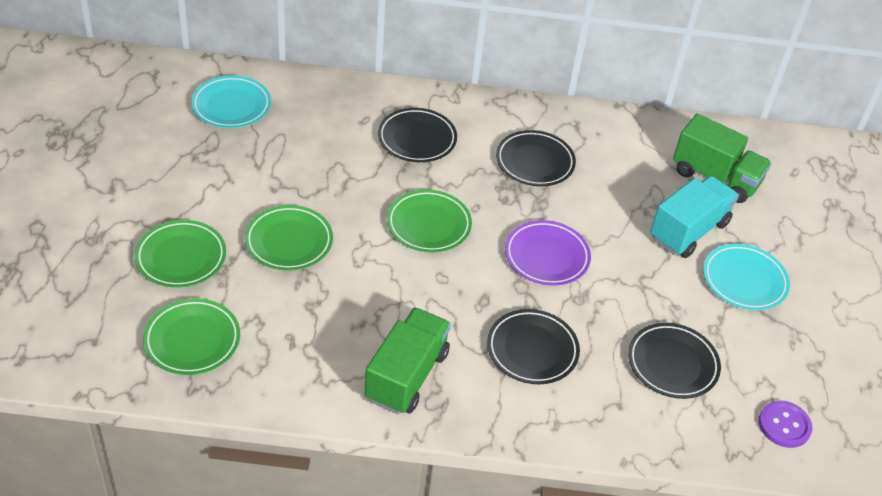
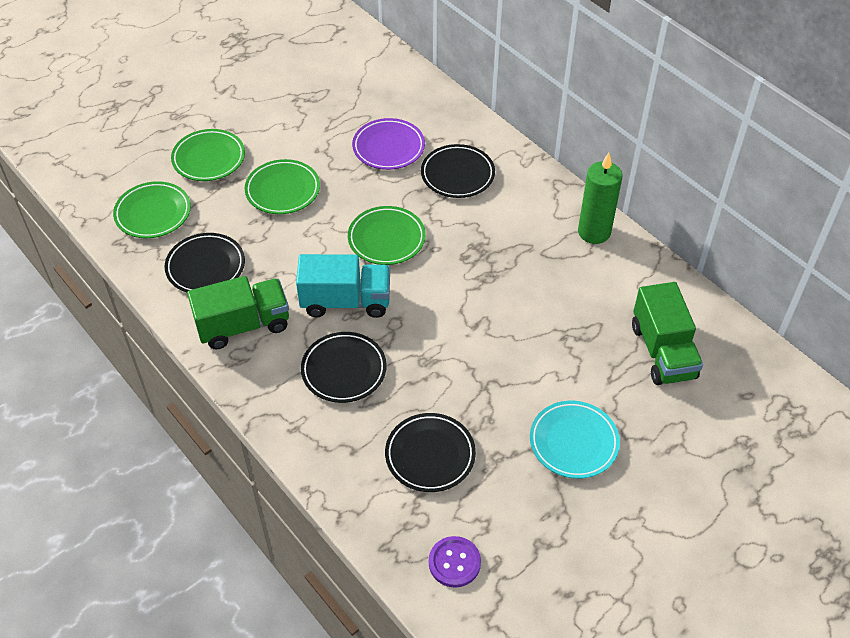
camera: 50 degrees right, 5 degrees up
turquoise plate [191,75,271,128] -> none
black plate [496,130,576,186] -> black plate moved to [165,233,245,292]
purple plate [505,220,591,286] -> purple plate moved to [352,118,425,170]
turquoise truck [650,176,739,258] -> turquoise truck moved to [296,254,390,318]
none -> green candle [578,153,623,244]

